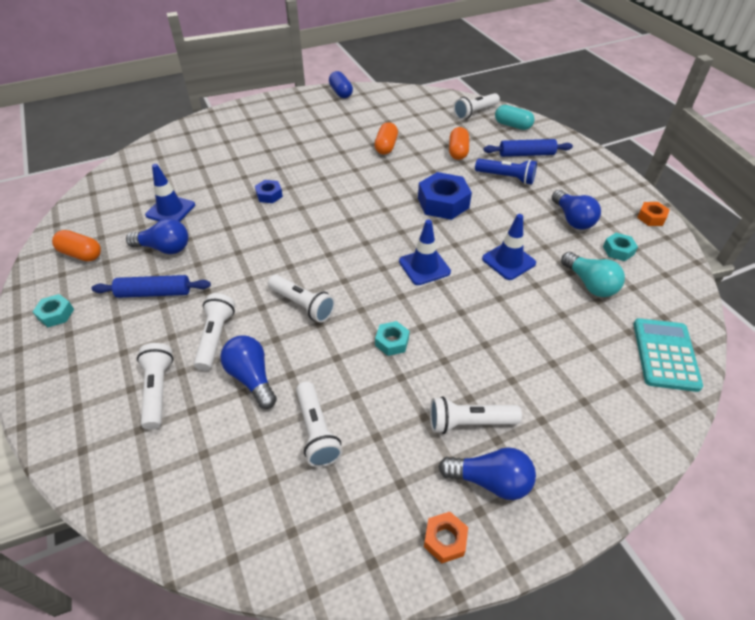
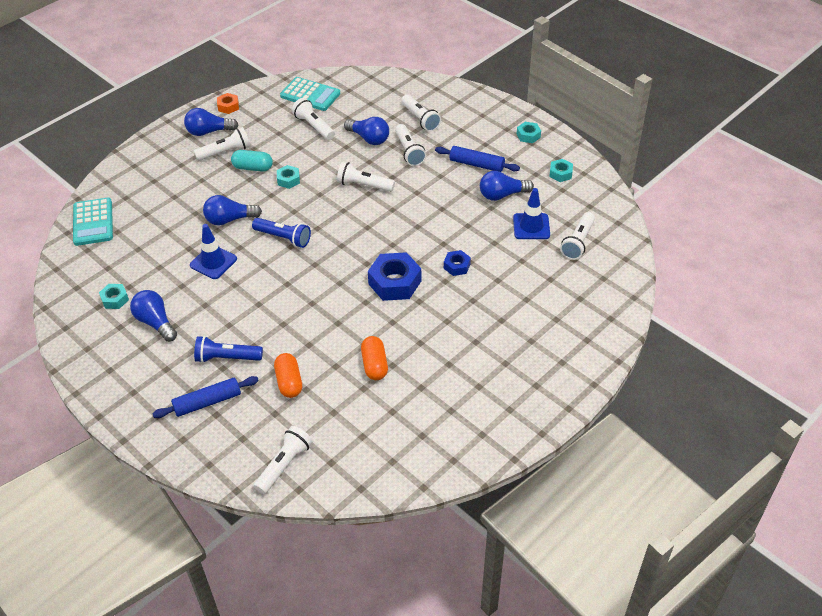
camera: 160 degrees right, 0 degrees up
orange capsule [52,230,101,261] -> turquoise nut [549,159,573,182]
blue rolling pin [92,275,211,298] -> blue rolling pin turned 45 degrees clockwise [435,146,520,172]
blue capsule [329,71,353,98] -> none
blue traffic cone [399,219,451,285] -> blue flashlight [252,218,311,248]
blue nut [418,172,472,220] -> blue nut moved to [368,252,421,301]
turquoise capsule [495,105,534,130] -> turquoise capsule moved to [231,150,273,172]
turquoise light bulb [561,252,625,297] -> none
orange nut [637,202,670,226] -> none
none -> blue light bulb [203,195,262,225]
none -> turquoise calculator [280,77,340,111]
none -> white flashlight [560,212,595,260]

